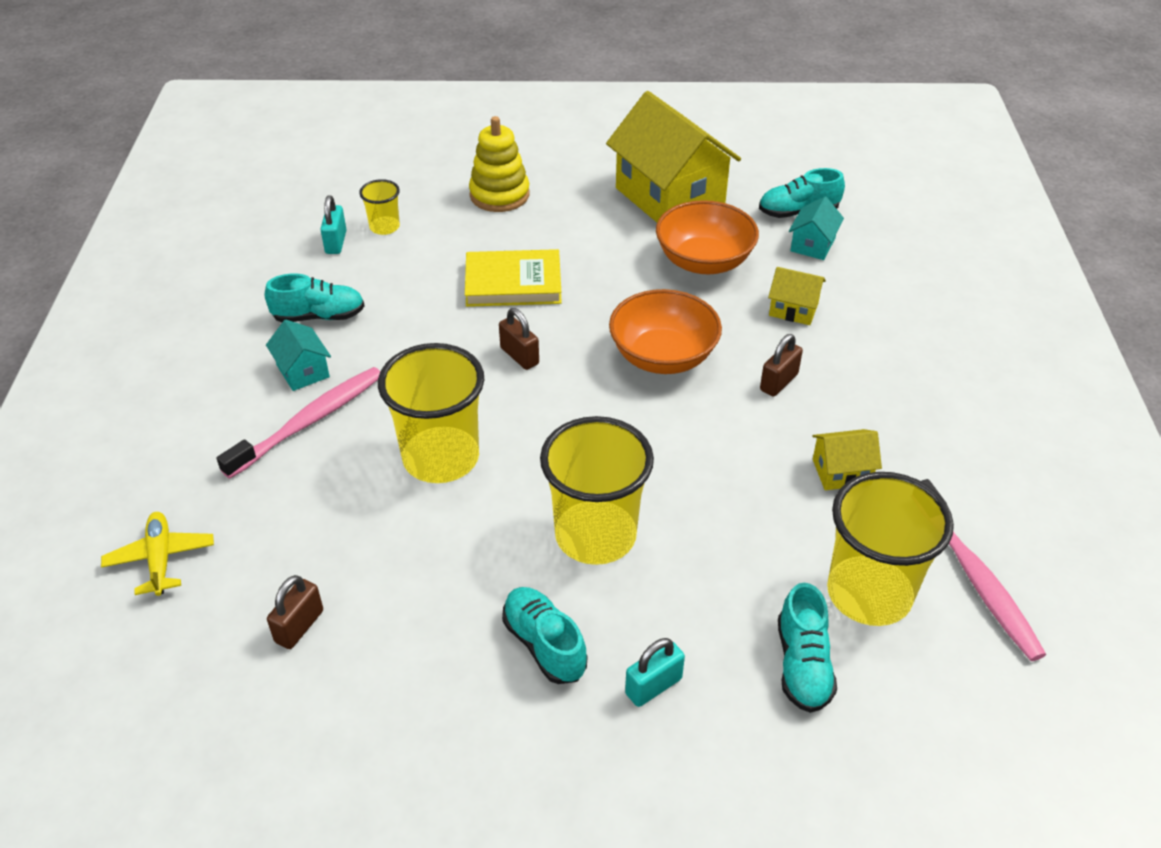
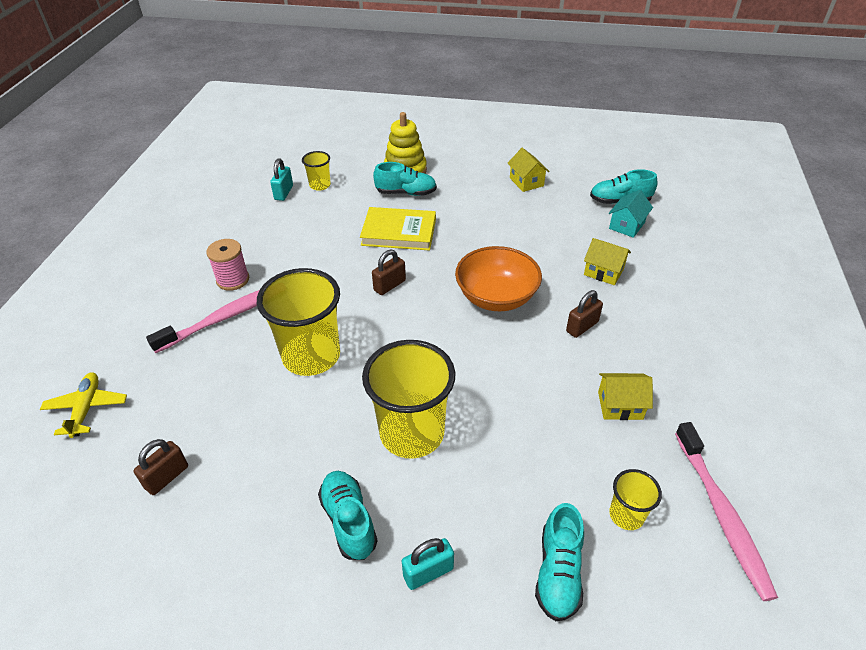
camera: 10 degrees right, 0 degrees up
turquoise shoe [265,273,365,322] -> turquoise shoe moved to [373,162,437,196]
turquoise house [266,320,331,391] -> pink spool [206,239,249,291]
brown padlock [499,308,539,370] -> brown padlock turned 75 degrees clockwise [372,249,406,295]
yellow house [606,91,741,222] -> yellow house [508,148,550,192], size x0.44
orange bowl [656,200,759,274] -> none
yellow cup [827,472,954,626] -> yellow cup [609,469,662,530], size x0.48

